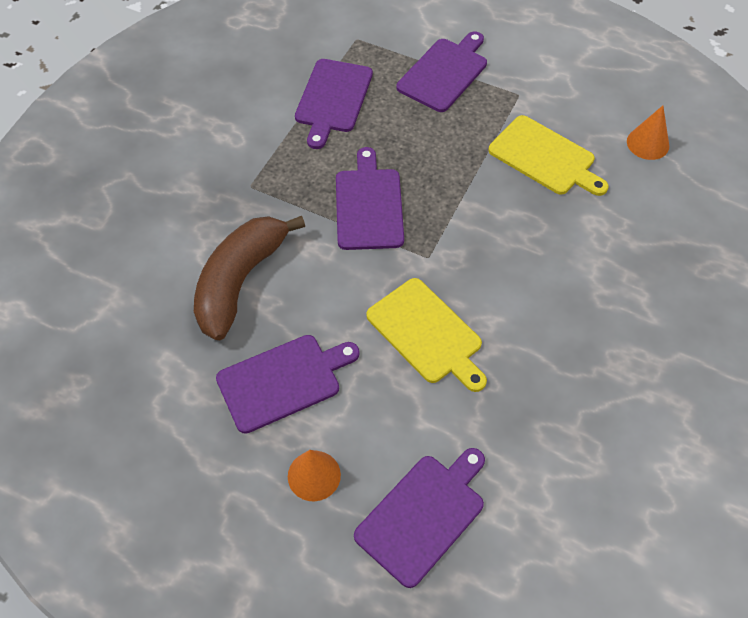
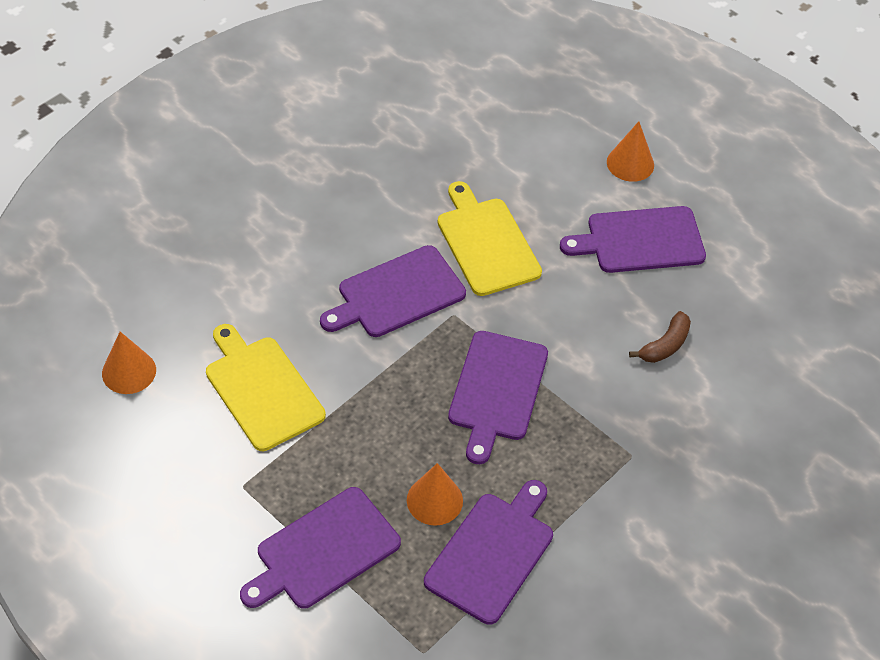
camera: 165 degrees left, 5 degrees down
brown banana [194,216,305,340] -> brown banana [629,311,691,363], size x0.45
purple cutting board [354,448,485,588] -> purple cutting board moved to [320,245,466,337]
none -> orange cone [407,463,463,526]

